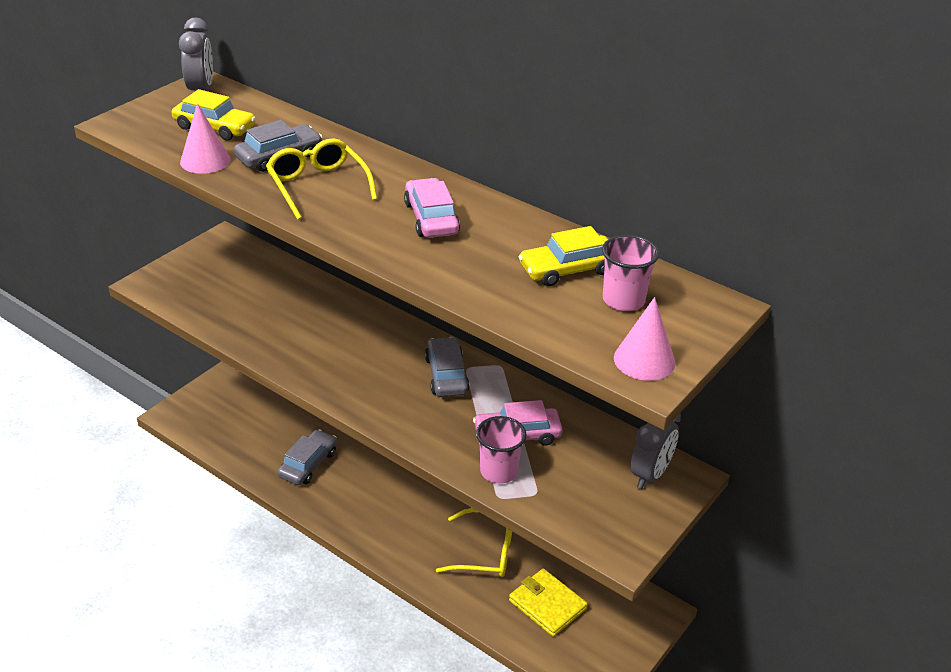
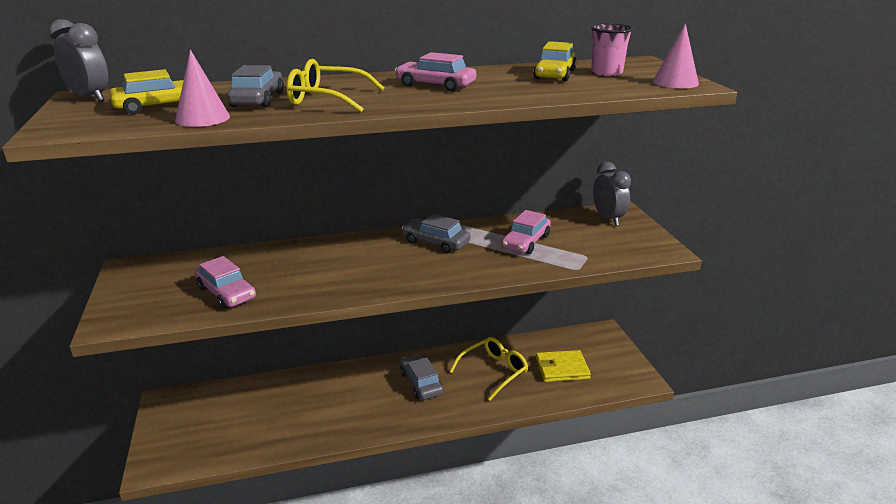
camera: 50 degrees left, 10 degrees down
grey car [277,429,337,485] -> grey car moved to [400,354,443,400]
pink cup [476,416,526,484] -> none
none -> pink car [195,256,256,309]

